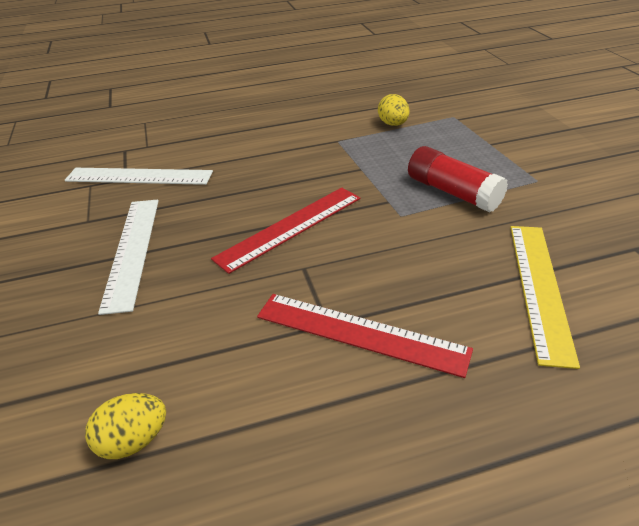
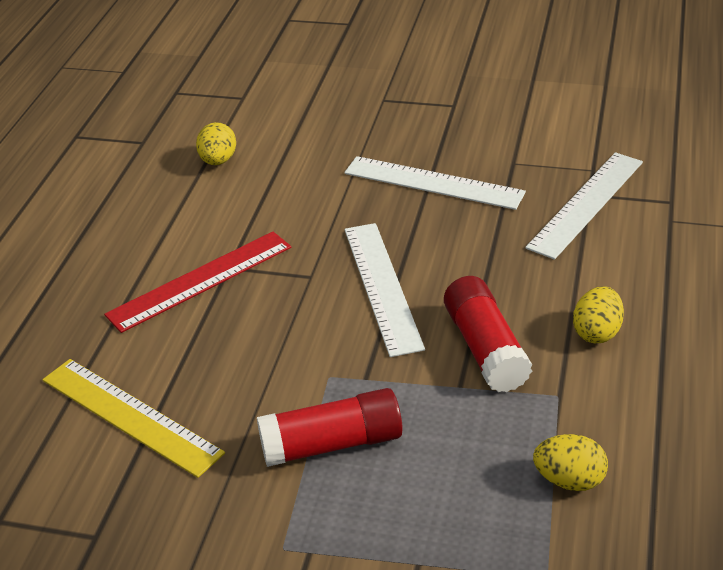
camera: 120 degrees right, 0 degrees up
red ruler [211,188,360,274] -> white ruler [344,223,425,357]
none -> red glue stick [444,276,532,392]
none -> yellow egg [573,286,624,343]

